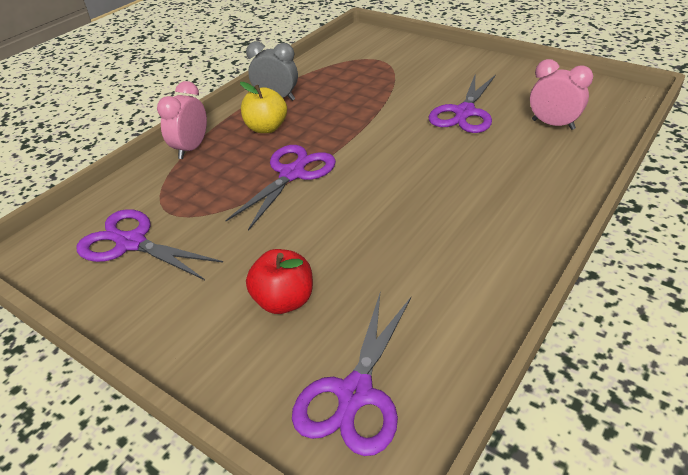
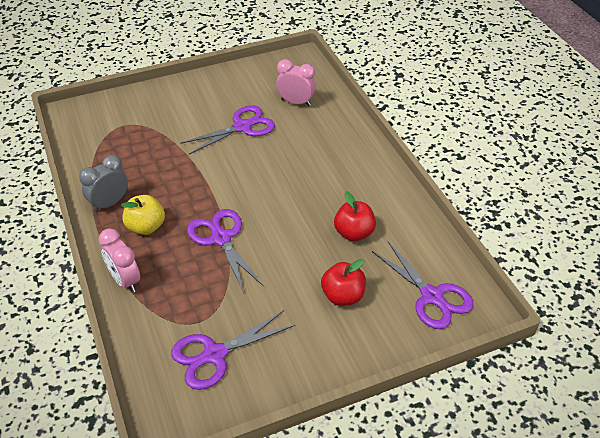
camera: 60 degrees left, 5 degrees up
purple scissors [428,75,496,133] -> purple scissors turned 90 degrees counterclockwise [180,105,275,154]
pink clock [530,59,593,130] -> pink clock turned 45 degrees clockwise [276,59,316,106]
none -> red apple [334,191,376,241]

